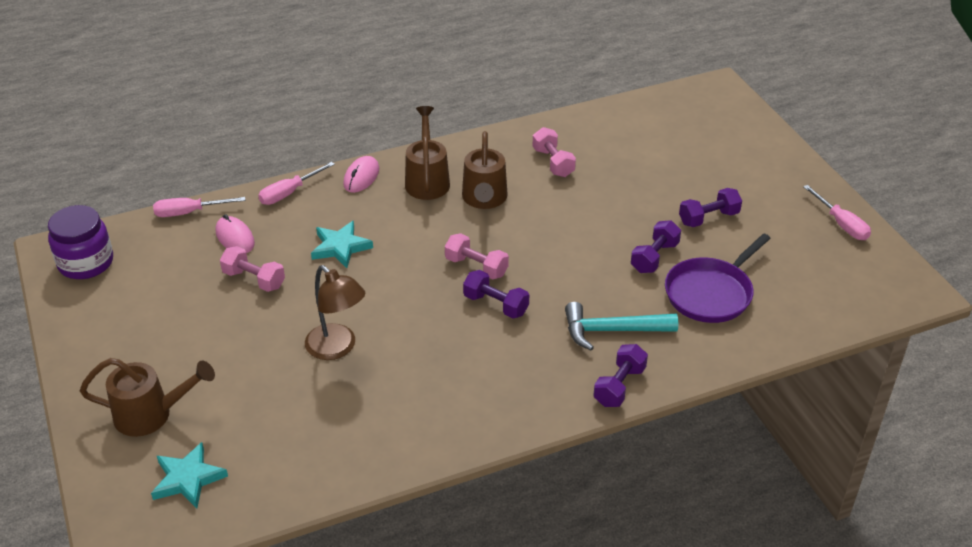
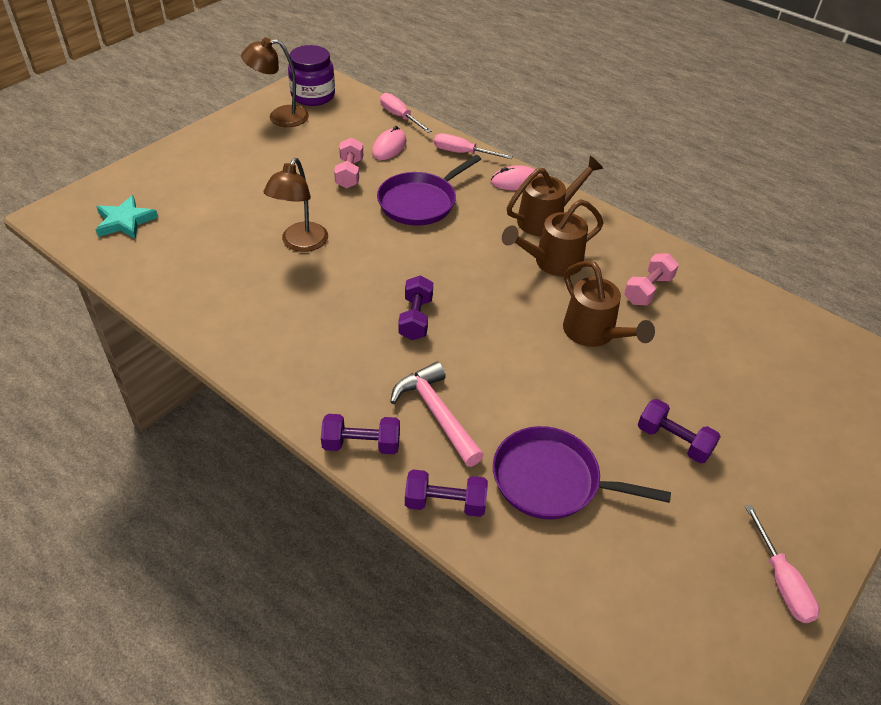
camera: 60 degrees right, 5 degrees up
brown watering can [80,358,215,437] -> brown watering can moved to [563,260,655,347]
turquoise star [311,221,373,268] -> purple pan [377,155,481,226]
pink dumbbell [445,233,509,279] -> none
turquoise hammer [565,302,678,351] -> pink hammer [390,361,484,467]
purple dumbbell [631,220,681,273] -> purple dumbbell moved to [405,469,488,517]
pink screwdriver [803,185,871,240] -> pink screwdriver turned 45 degrees counterclockwise [745,505,819,623]
none -> brown lamp [241,37,309,127]

